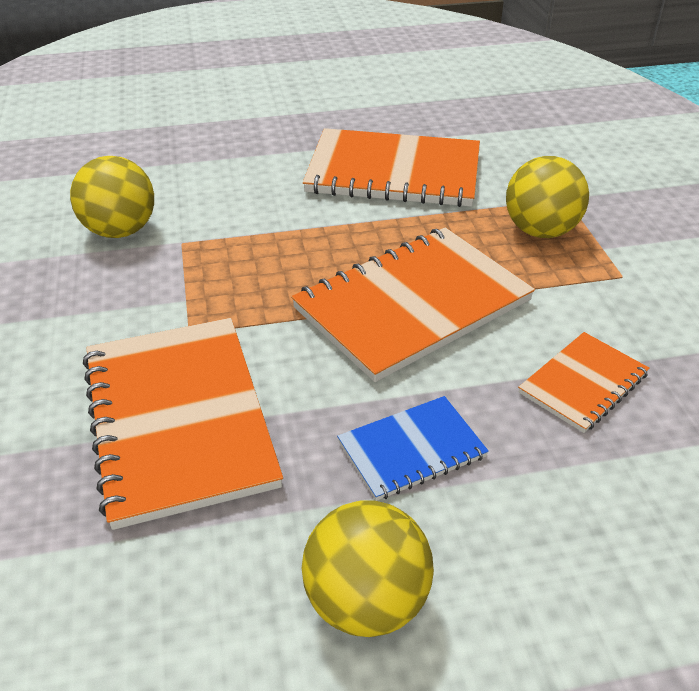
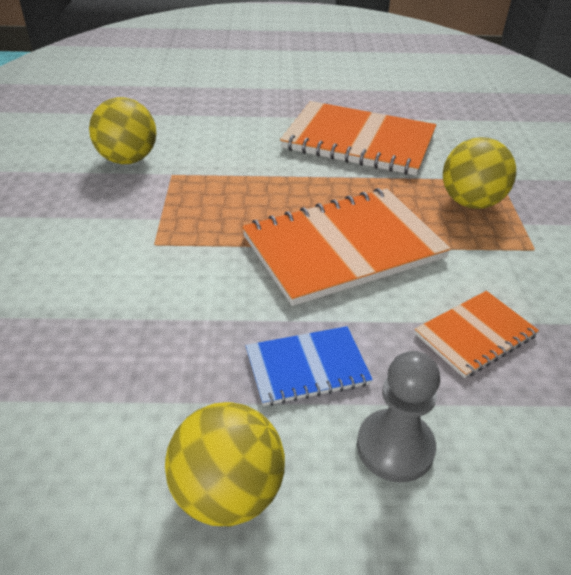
camera: 10 degrees right, 0 degrees up
orange notebook [83,318,283,530] -> none
none -> grey pawn [357,351,440,482]

